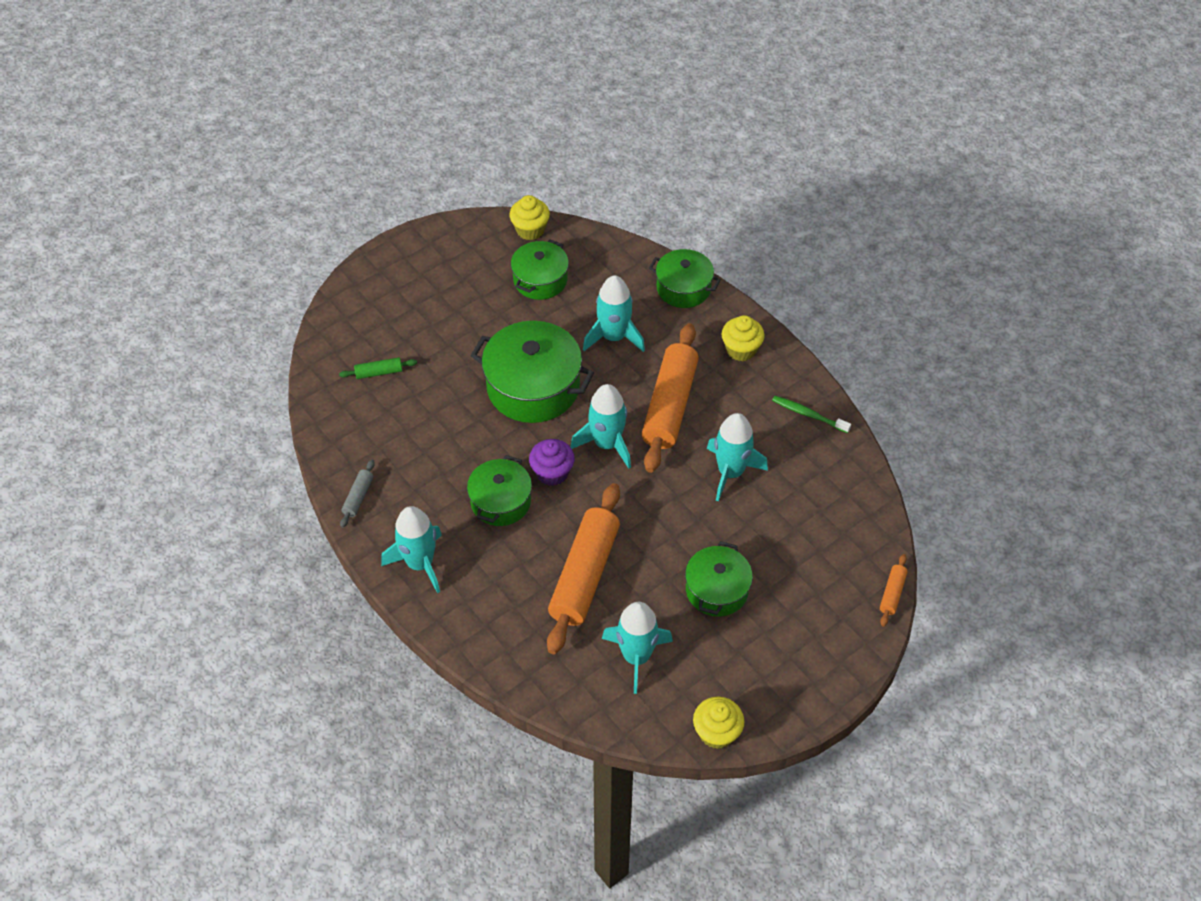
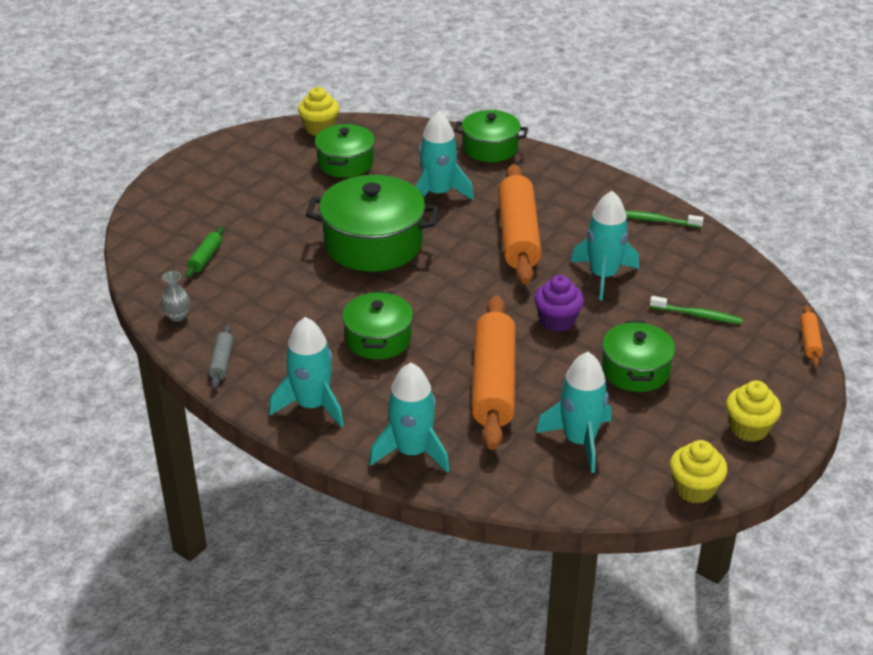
camera: 15 degrees left, 15 degrees down
green rolling pin [339,357,417,379] -> green rolling pin turned 45 degrees counterclockwise [185,227,224,278]
purple cupcake [529,439,575,486] -> purple cupcake moved to [534,275,584,332]
turquoise rocket [570,384,631,469] -> turquoise rocket moved to [369,362,450,473]
yellow cupcake [721,315,765,361] -> yellow cupcake moved to [726,381,781,442]
none -> grey vase [161,271,190,322]
none -> green toothbrush [650,296,743,324]

